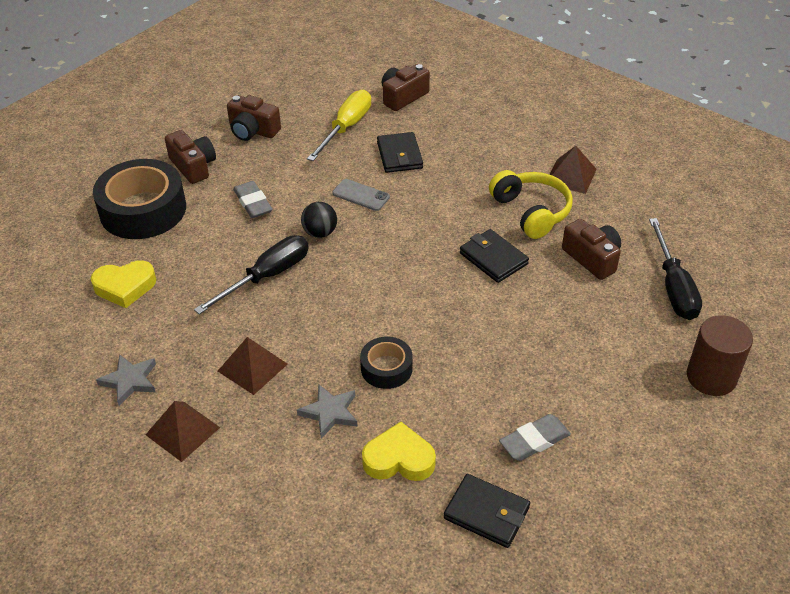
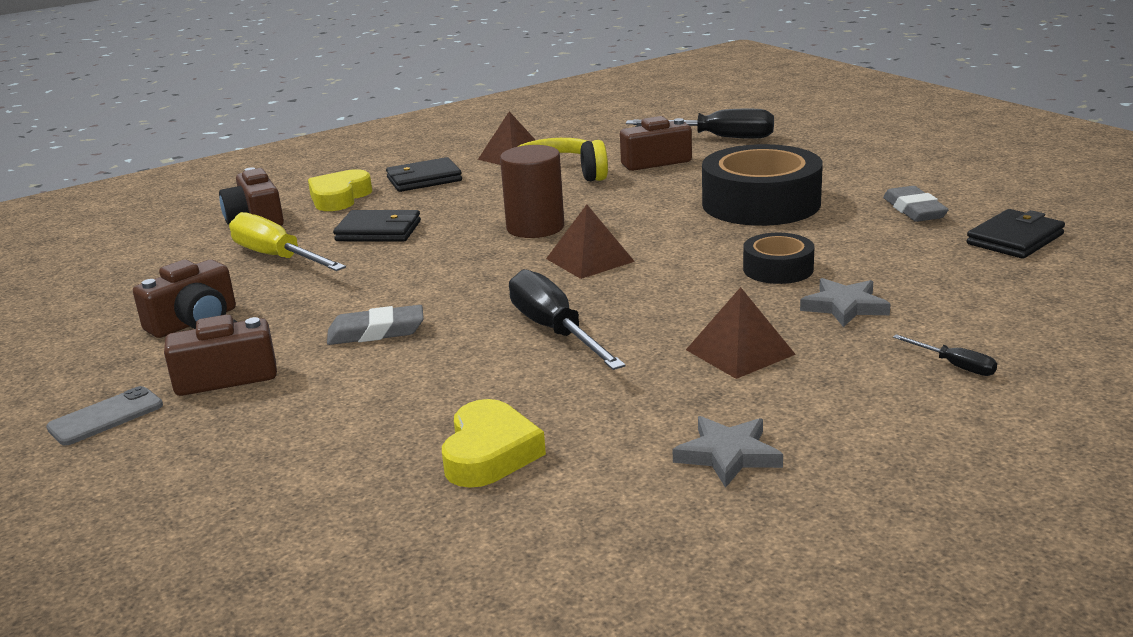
camera: 70 degrees left, 20 degrees down
black tape [93,159,186,239] -> black tape moved to [702,144,823,226]
brown pyramid [146,401,220,462] -> brown pyramid moved to [546,204,635,279]
black ball [301,202,337,238] -> none
grey phone [332,179,390,211] -> grey phone moved to [46,386,163,446]
yellow heart [362,422,436,481] -> yellow heart moved to [308,169,372,211]
black wallet [460,229,529,283] -> black wallet moved to [386,157,462,192]
brown cylinder [687,315,753,396] -> brown cylinder moved to [500,145,564,238]
none -> black screwdriver [893,334,997,376]

